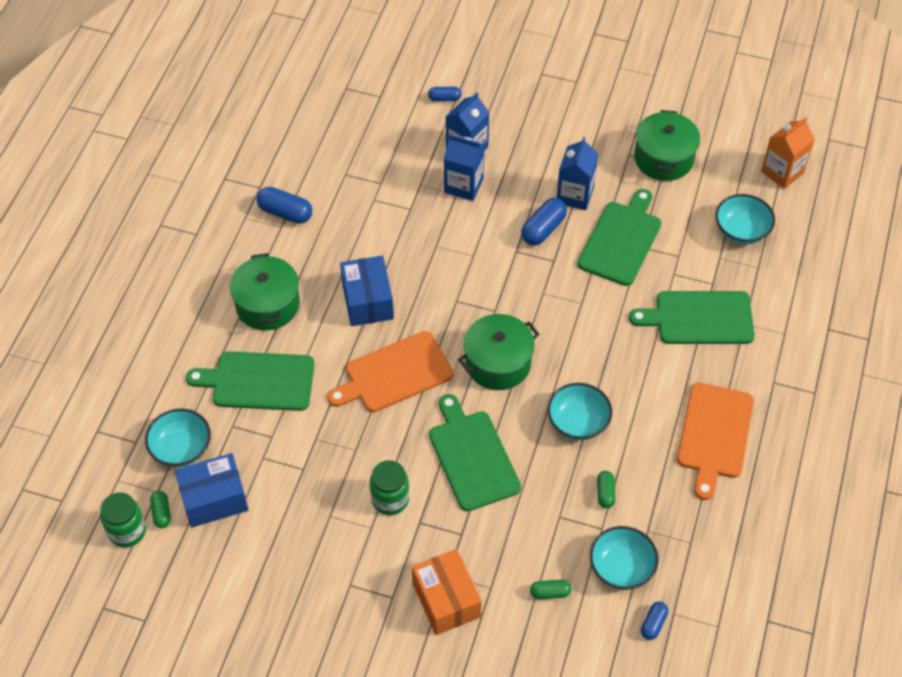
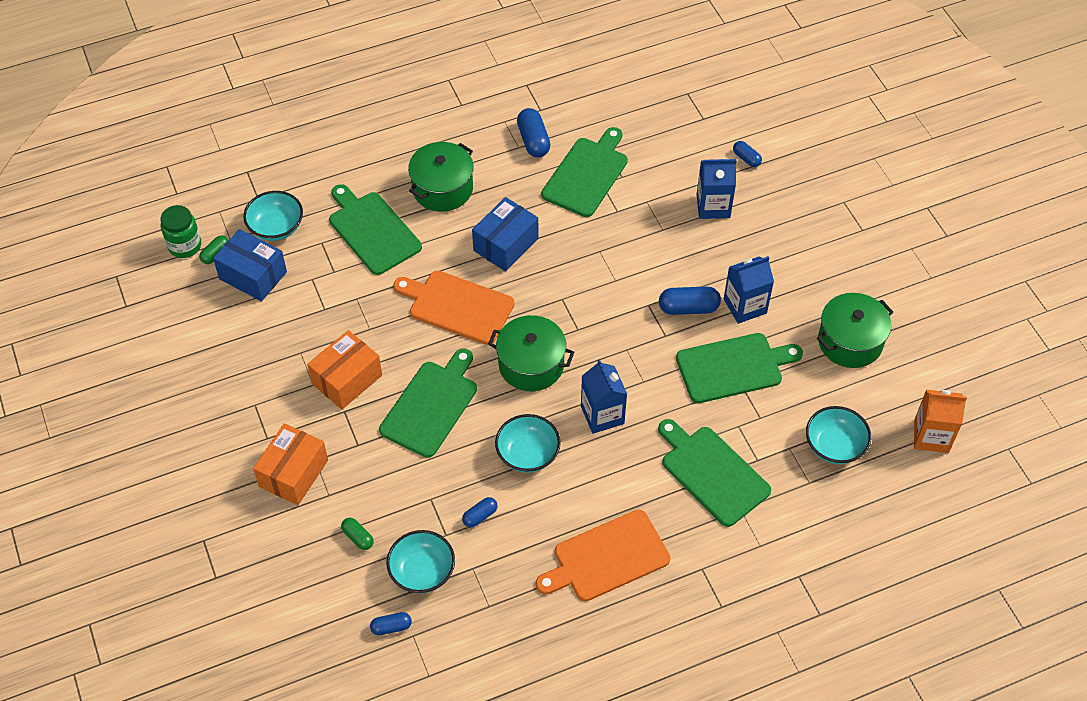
camera: 50 degrees right, 0 degrees up
green jar [370,460,409,515] -> orange box [307,330,382,409]
blue carton [444,134,485,201] -> blue carton moved to [581,359,627,434]
green capsule [597,471,615,508] -> blue capsule [462,497,498,528]
none -> green cutting board [541,127,628,217]

